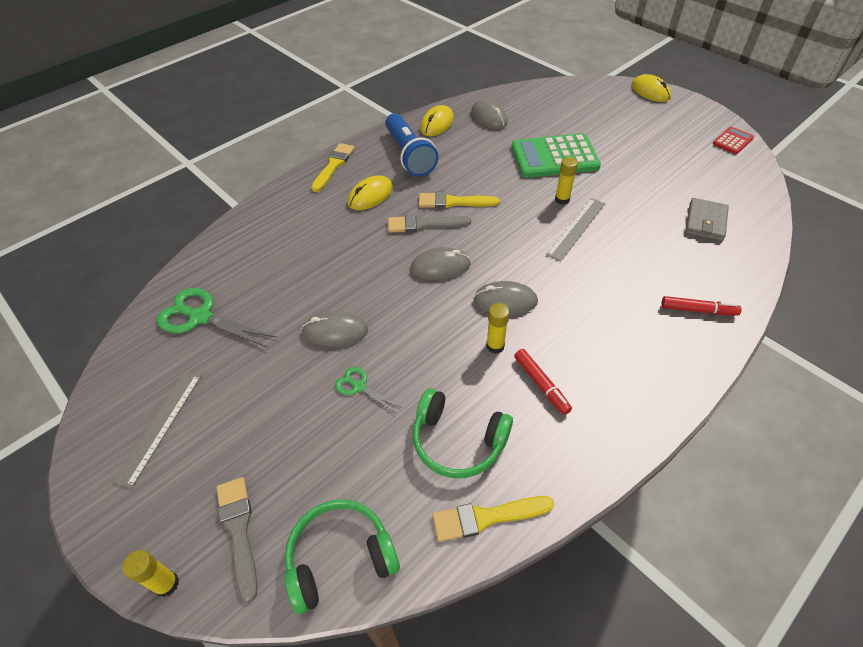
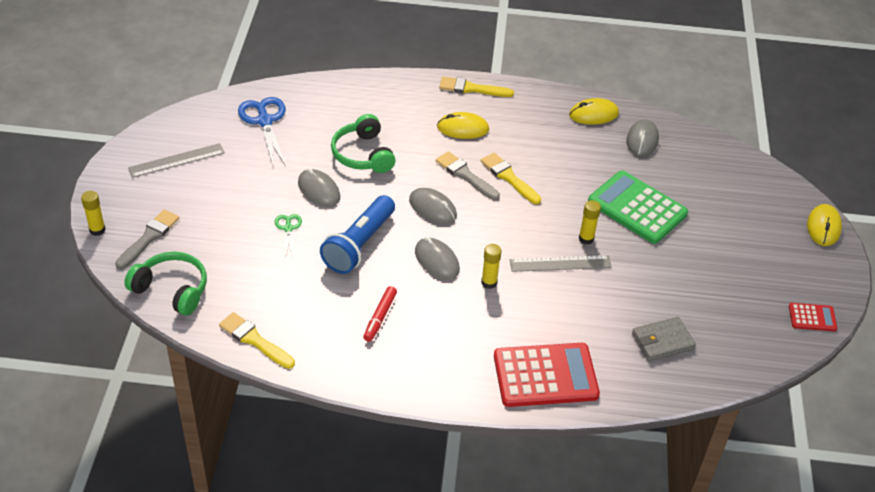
camera: 45 degrees right, 5 degrees down
green scissors [157,288,277,348] -> blue scissors [238,97,286,165]
yellow brush [311,143,355,192] -> yellow brush turned 150 degrees counterclockwise [439,76,514,97]
blue flashlight [385,113,438,177] -> blue flashlight moved to [320,195,395,274]
green headphones [413,388,513,478] -> green headphones moved to [331,114,396,173]
yellow glue stick [486,303,509,354] -> yellow glue stick moved to [481,244,501,289]
red marker [661,296,742,316] -> red calculator [494,343,600,407]

